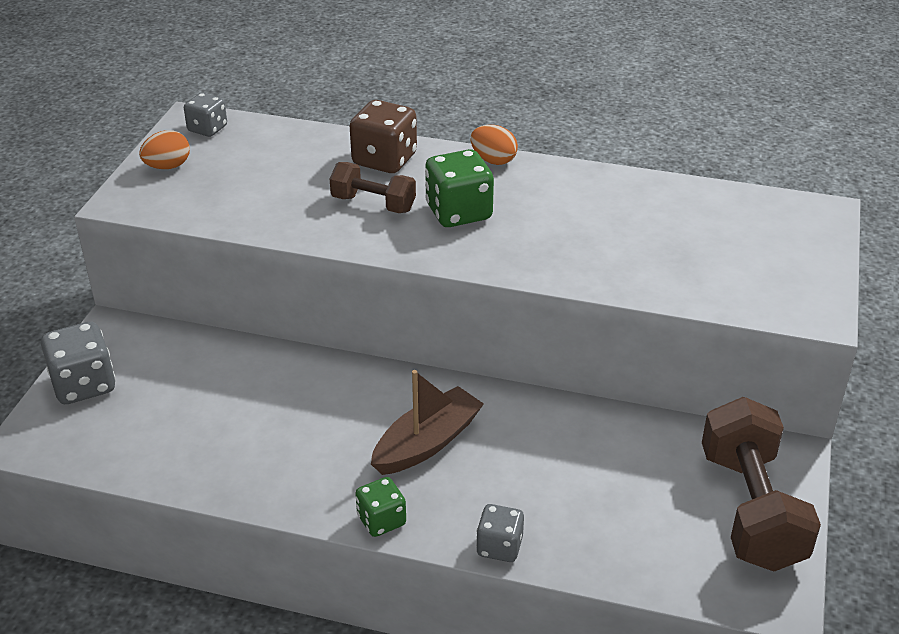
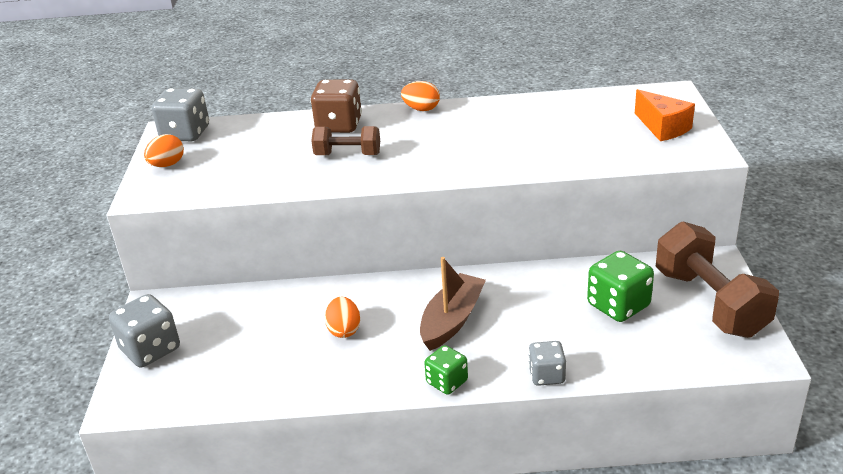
camera: 15 degrees left, 5 degrees down
grey dice [184,93,227,137] -> grey dice [152,88,209,141], size x1.61
green dice [425,149,494,227] -> green dice moved to [587,251,654,322]
none -> orange egg [325,297,360,338]
none -> orange cheese [635,89,695,141]

